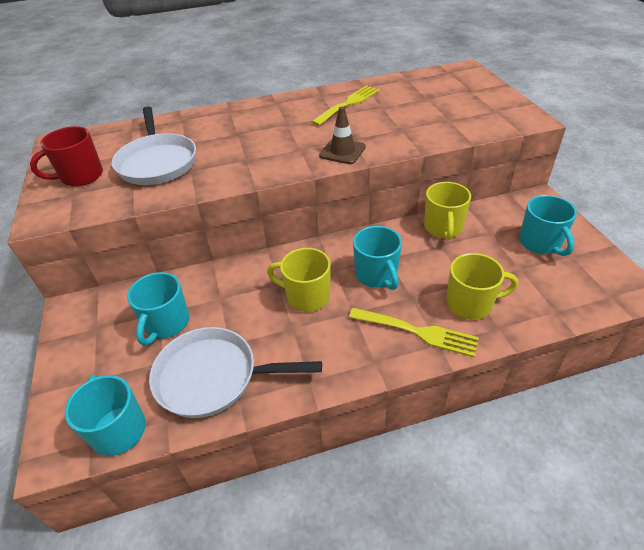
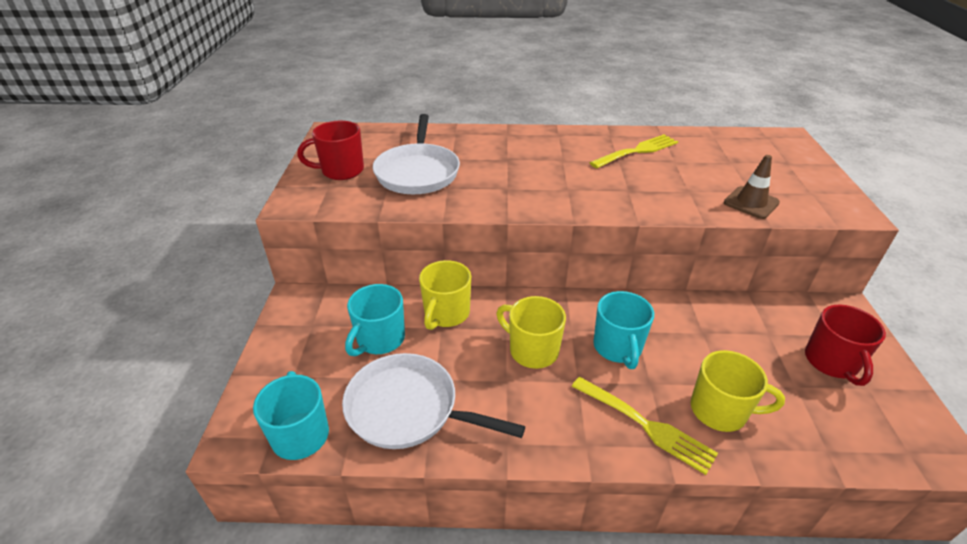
camera: 15 degrees right, 5 degrees down
brown traffic cone [319,107,366,164] -> brown traffic cone moved to [724,155,780,219]
yellow mug [424,182,471,241] -> yellow mug moved to [419,260,471,330]
turquoise mug [519,195,577,256] -> red mug [805,305,886,386]

